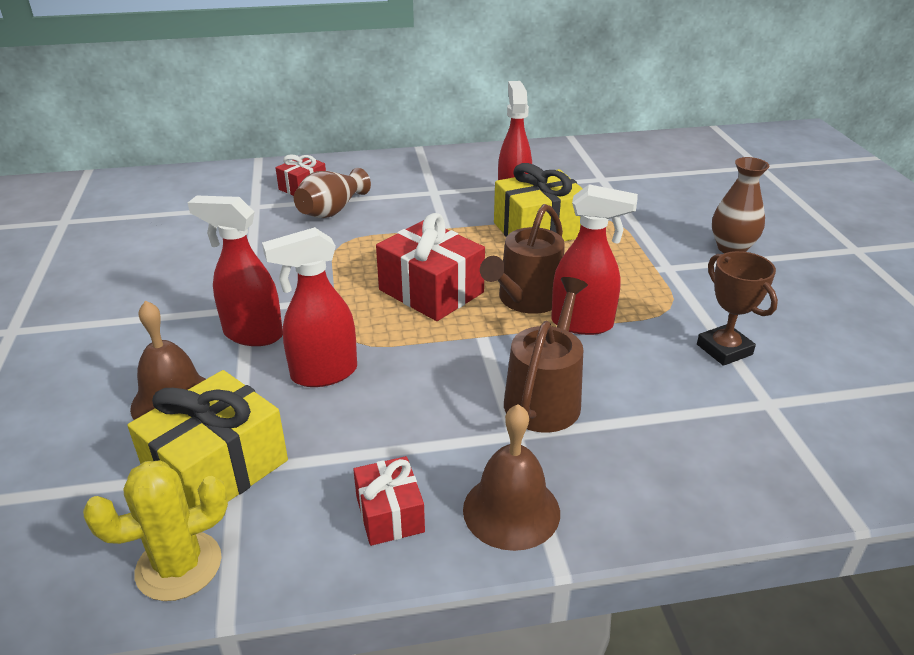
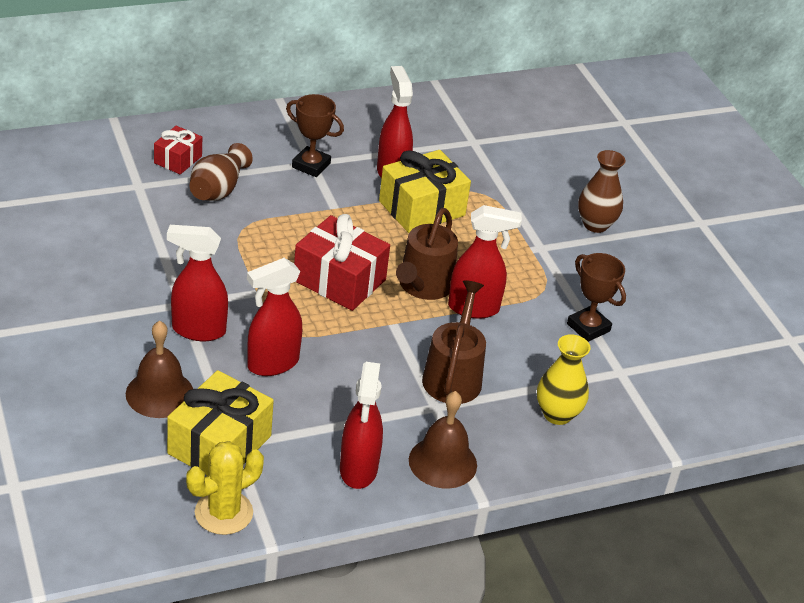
camera: 15 degrees left, 5 degrees up
red gift [353,456,425,546] -> red spray bottle [340,362,383,489]
none -> brown trophy [286,94,344,177]
none -> yellow vase [537,334,591,425]

